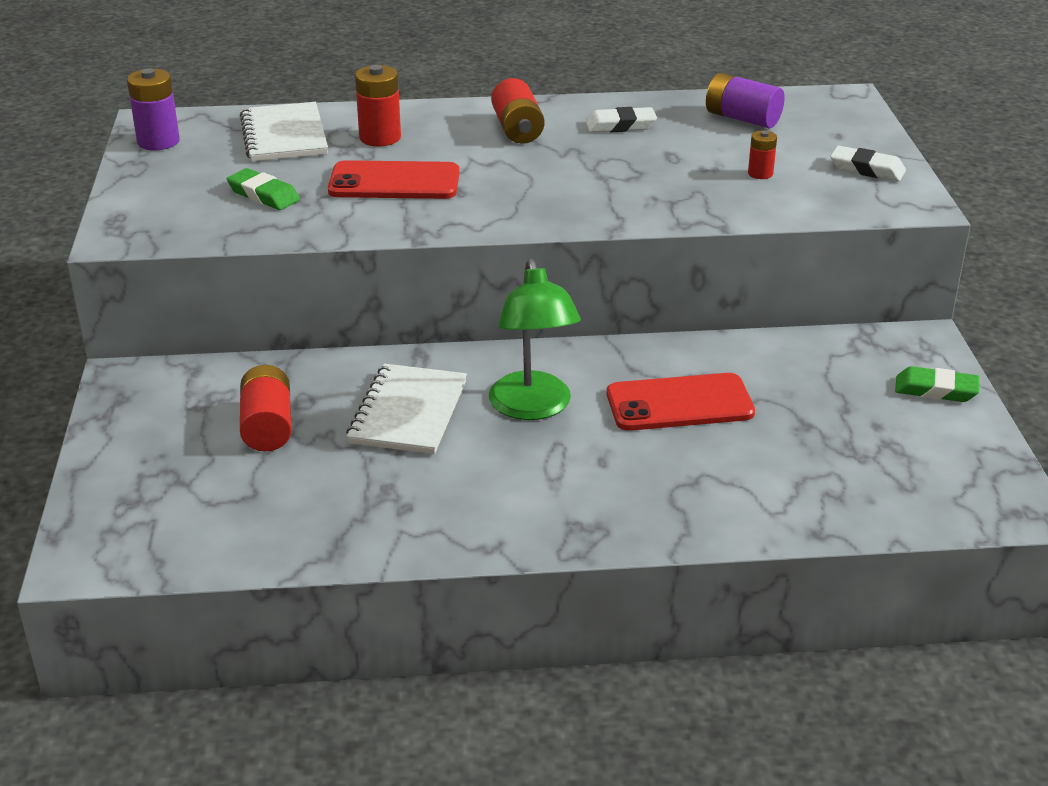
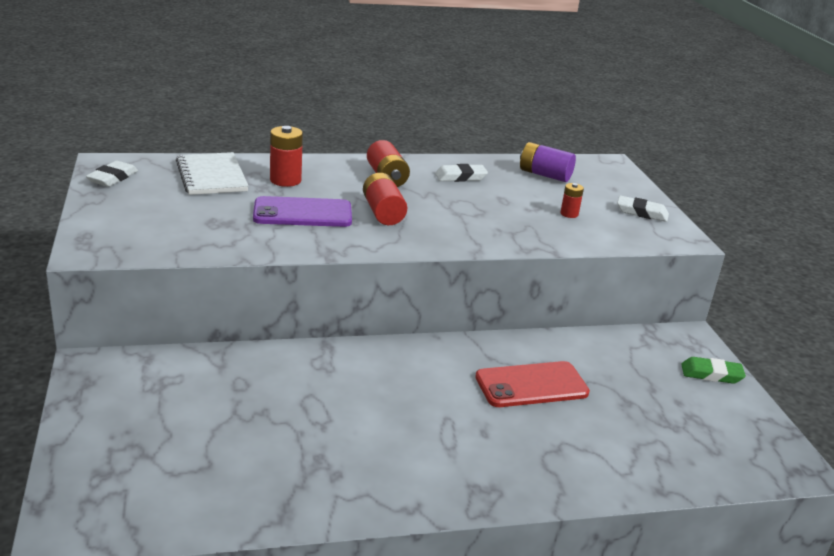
camera: 10 degrees left, 5 degrees down
purple battery [127,68,180,150] -> white eraser [86,161,138,187]
green eraser [227,168,300,210] -> none
red battery [240,365,291,452] -> red battery moved to [363,173,407,225]
red phone [328,160,459,199] -> purple phone [253,196,352,227]
white notebook [346,364,467,454] -> none
green lamp [489,258,581,420] -> none

